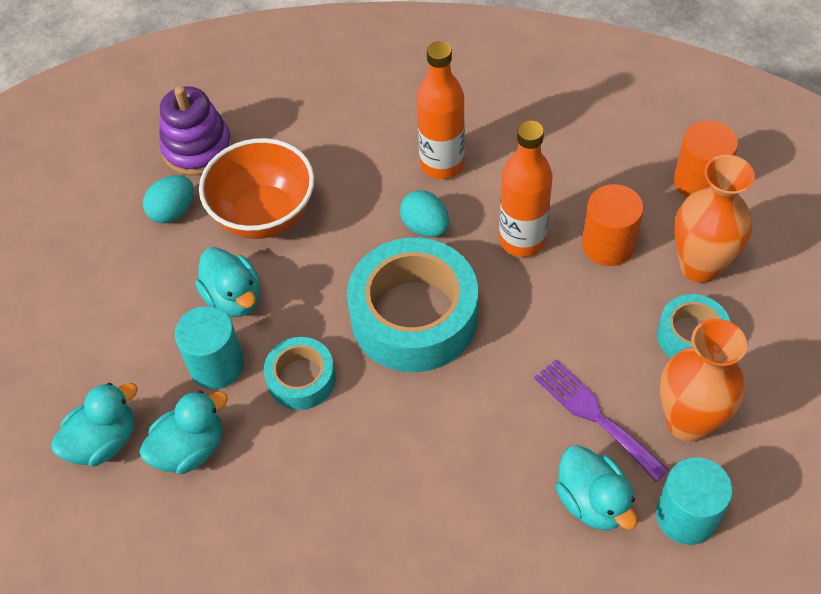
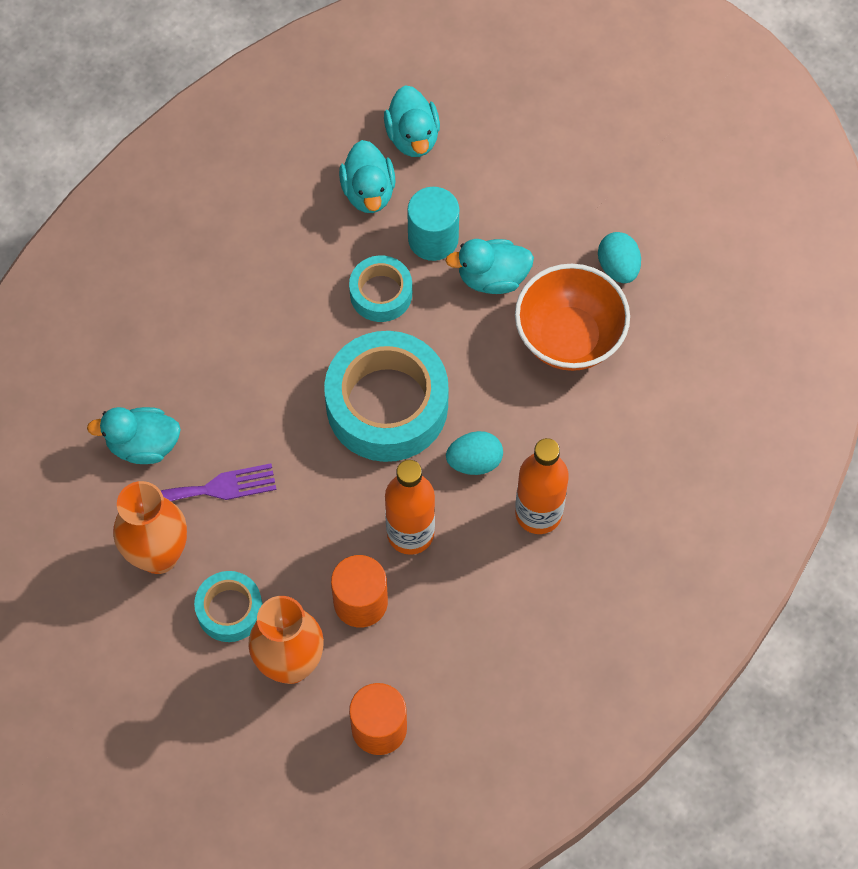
camera: 115 degrees right, 10 degrees up
purple stacking toy [159,86,233,176] -> none
turquoise cylinder [656,457,733,545] -> none

